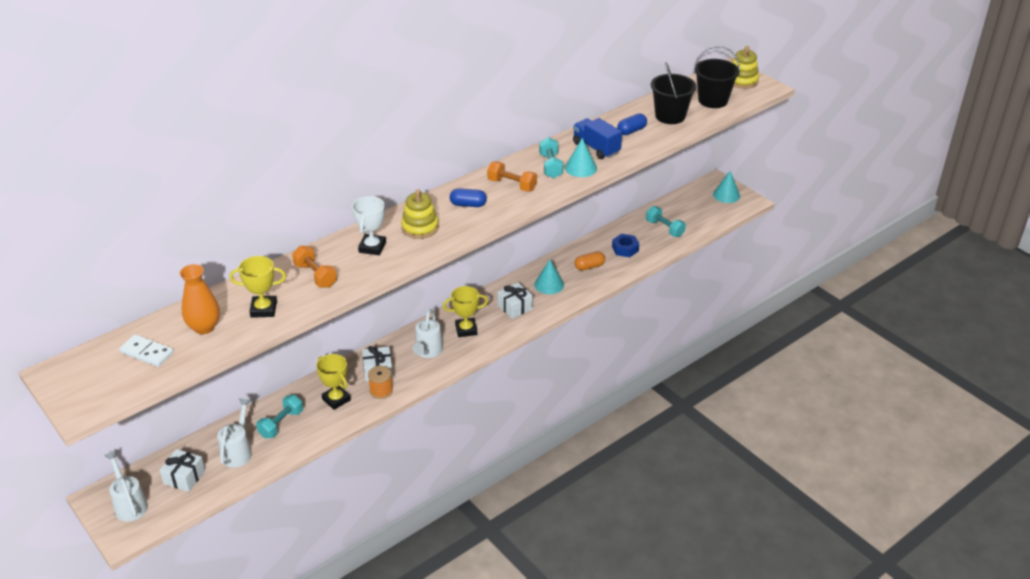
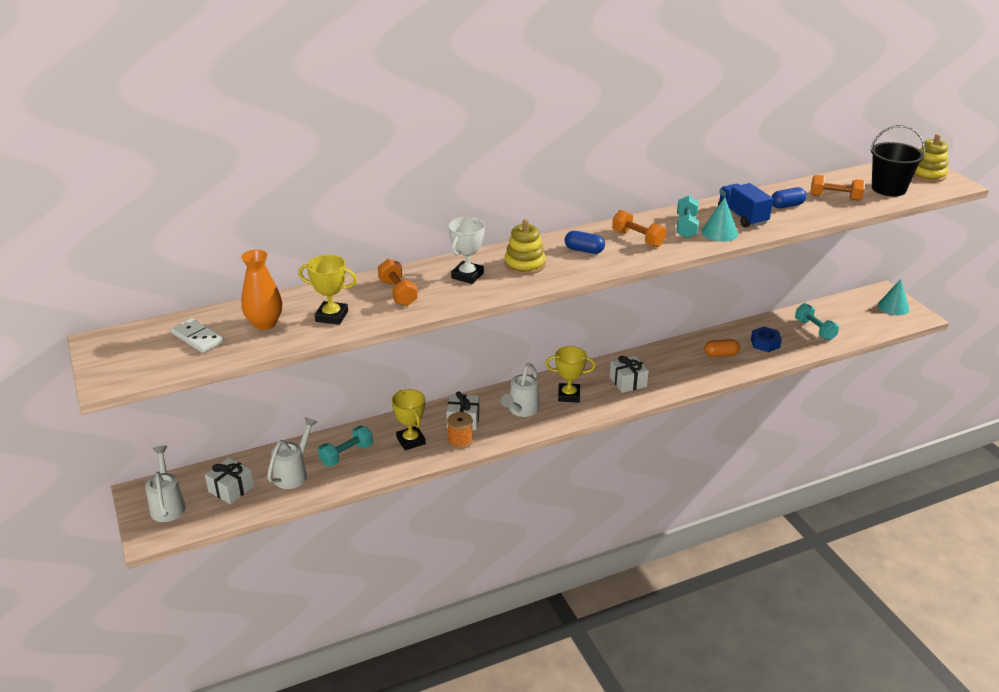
camera: 15 degrees right, 5 degrees down
turquoise cone [534,259,564,294] -> none
black bucket [651,62,696,124] -> orange dumbbell [810,175,865,200]

